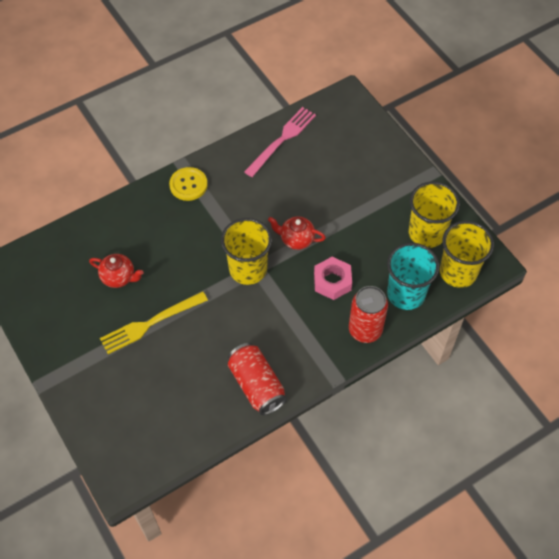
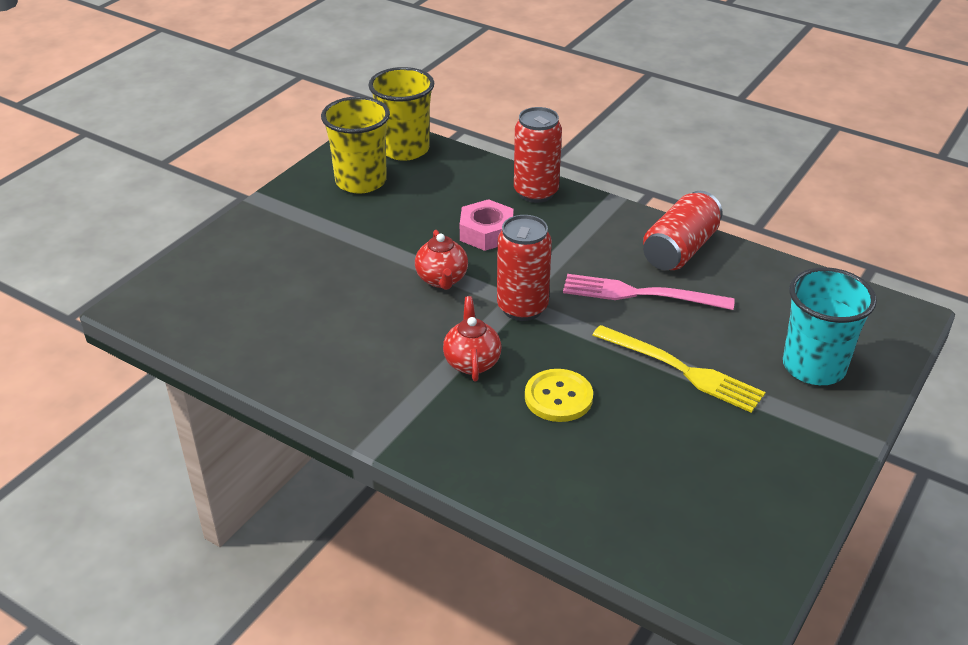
camera: 115 degrees left, 20 degrees down
red teapot [89,254,143,288] -> red teapot moved to [443,296,501,381]
yellow button [169,167,208,201] -> yellow button moved to [525,369,593,422]
yellow cup [221,218,272,285] -> red can [497,215,552,321]
pink fork [244,107,316,177] -> pink fork moved to [563,274,735,310]
turquoise cup [387,243,439,310] -> turquoise cup moved to [783,267,877,385]

